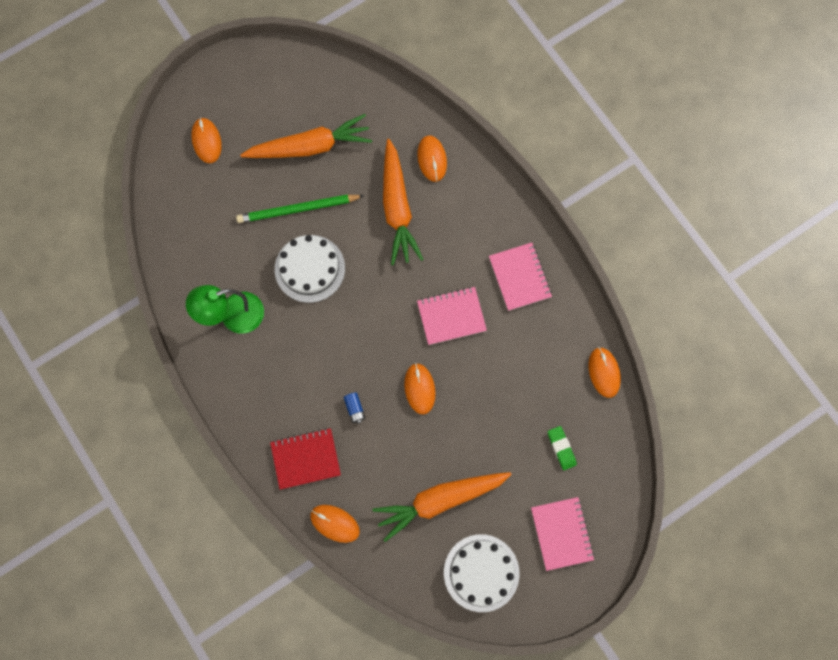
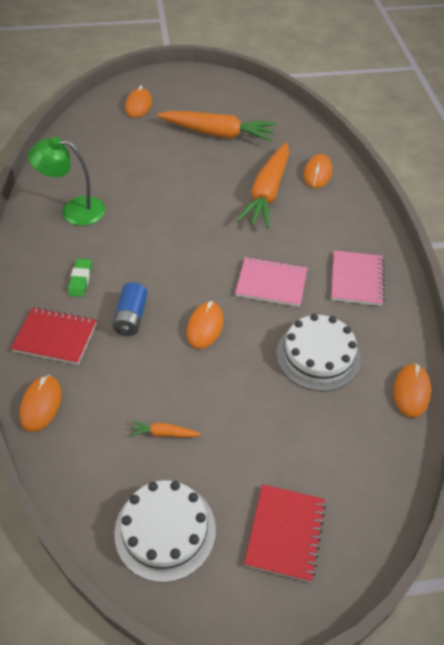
camera: 25 degrees right, 25 degrees down
green pencil [236,194,364,223] -> none
white cake [275,235,345,303] -> white cake moved to [277,314,361,391]
orange mouse [310,505,360,543] -> orange mouse turned 45 degrees clockwise [20,375,62,432]
blue battery [344,392,365,424] -> blue battery [112,282,148,336], size x1.61
orange carrot [372,472,512,542] -> orange carrot [130,421,201,437], size x0.41
pink notebook [531,497,594,571] -> red notebook [244,484,326,582]
green eraser [548,426,577,470] -> green eraser moved to [68,259,92,297]

